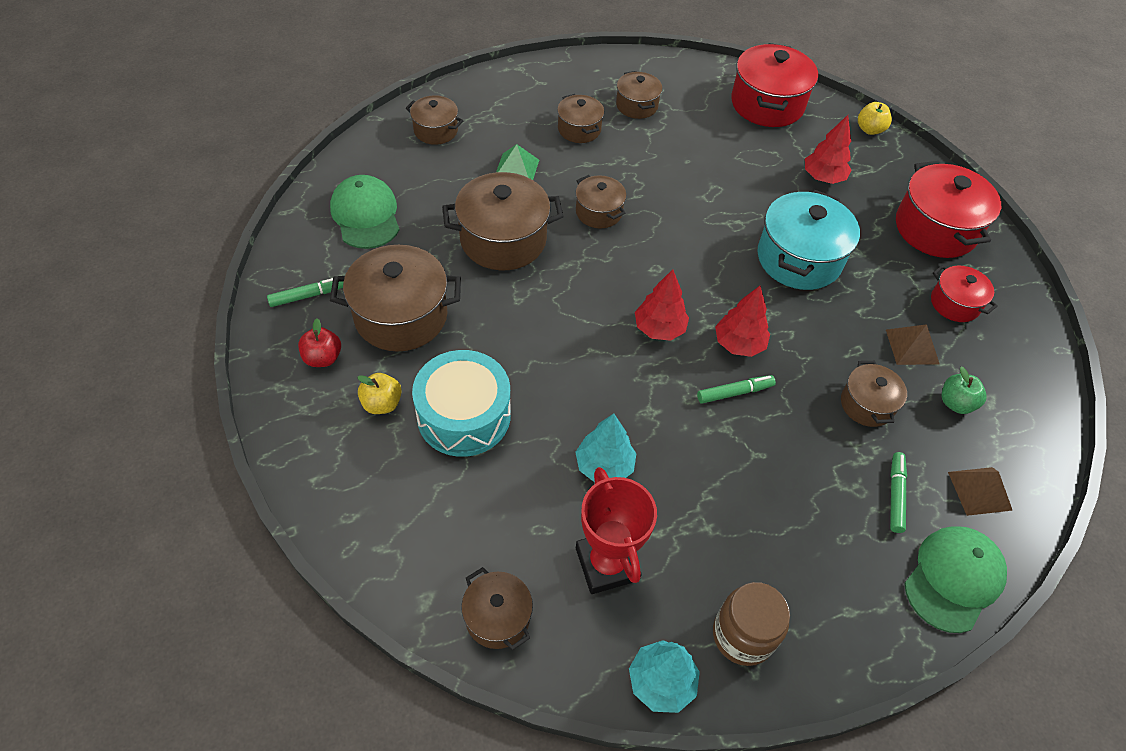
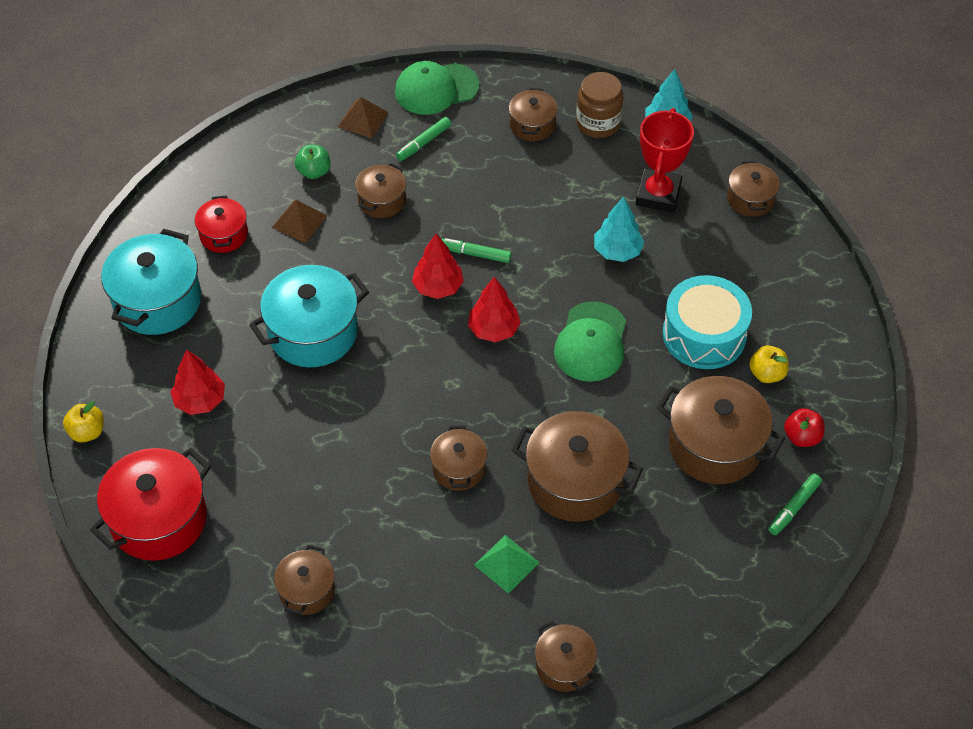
camera: 145 degrees left, 0 degrees up
green marker [267,278,344,307] -> green marker turned 60 degrees counterclockwise [768,474,822,535]
green cap [330,175,399,249] -> green cap moved to [554,301,626,382]
brown pot [557,94,604,143] -> brown pot moved to [509,88,558,141]
red pot [896,161,1001,258] -> turquoise pot [101,229,201,335]

